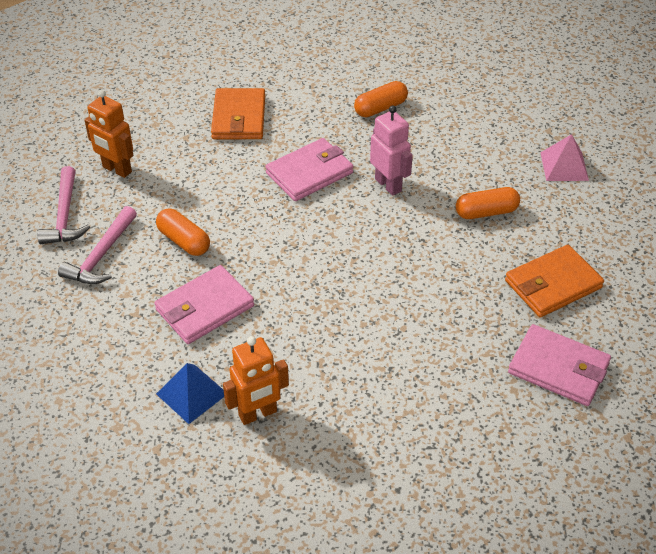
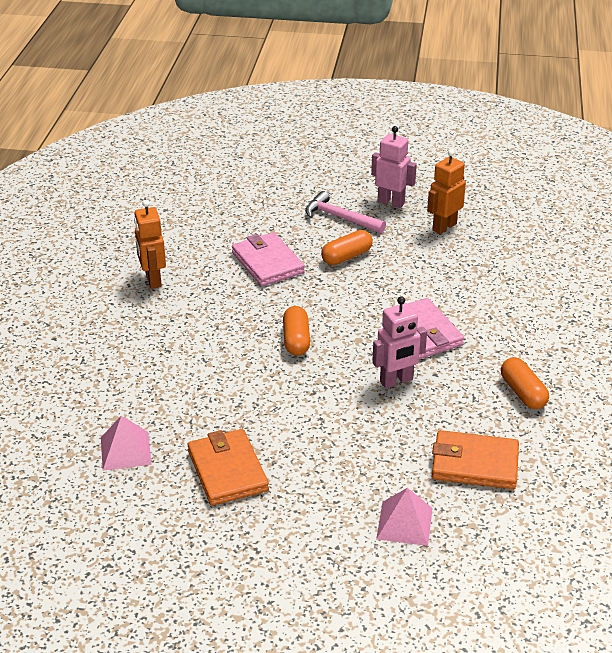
camera: 100 degrees right, 10 degrees down
pink hammer [38,166,90,244] -> pink robot [371,126,417,208]
blue pyramid [156,363,224,424] -> none
orange wallet [211,88,265,139] -> orange wallet moved to [432,430,519,489]
orange capsule [456,187,520,219] -> orange capsule moved to [283,306,310,356]
pink wallet [508,324,611,406] -> pink pyramid [101,416,152,471]

